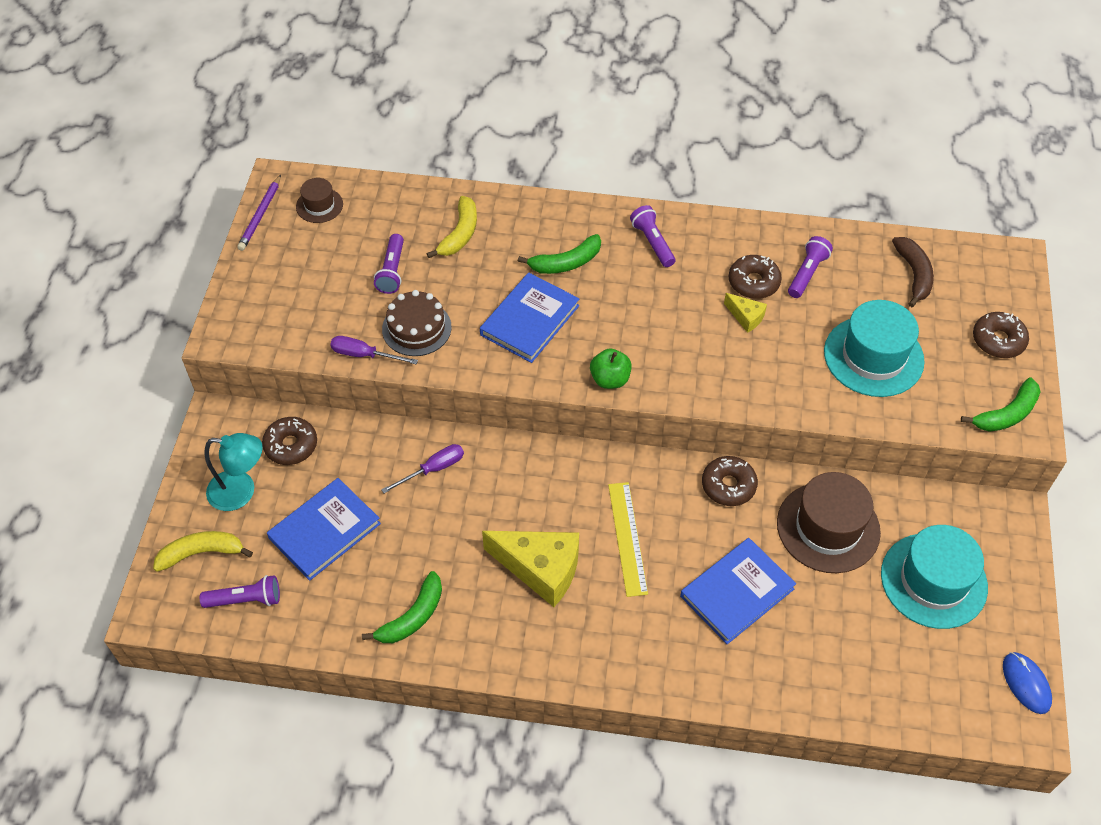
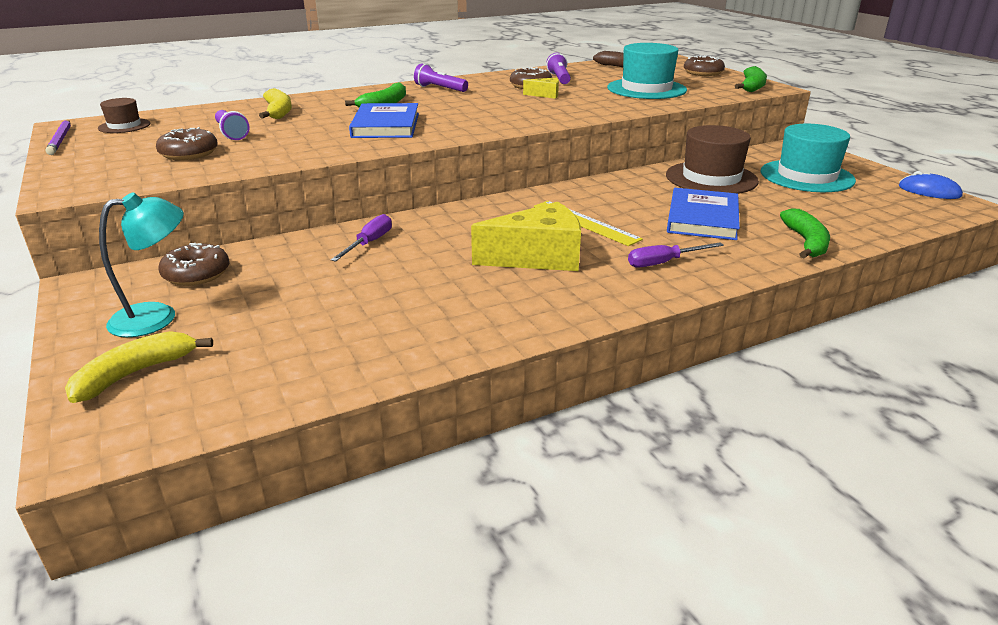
camera: 35 degrees left, 25 degrees down
purple flashlight [200,575,280,608] -> none
blue book [267,478,381,581] -> none
purple screwdriver [330,336,418,364] -> purple screwdriver moved to [628,242,724,268]
green banana [362,571,442,643] -> green banana moved to [780,208,830,258]
brown cake [382,290,452,356] -> none
green apple [590,348,632,389] -> none
brown donut [702,456,758,506] -> brown donut moved to [156,127,218,160]

